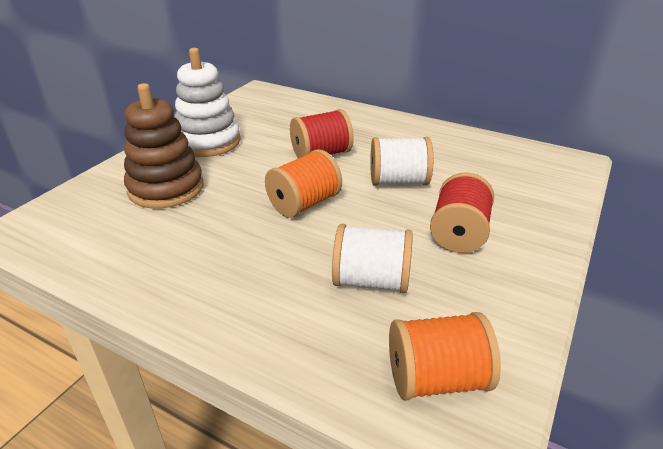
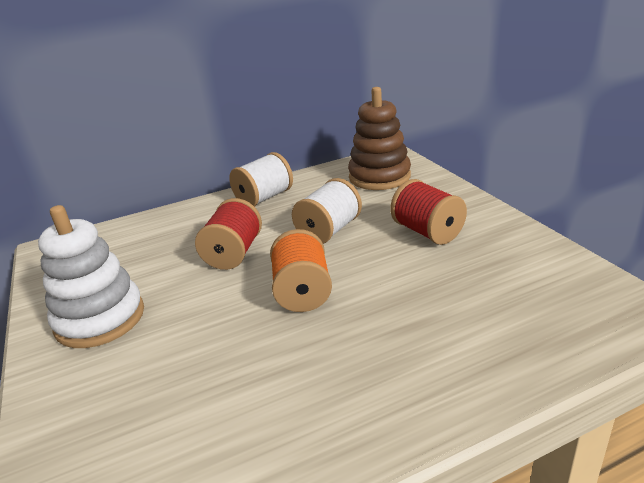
camera: 50 degrees left, 5 degrees down
brown stacking toy [124,83,204,209] -> brown stacking toy moved to [348,87,411,190]
white spool [332,224,413,293] -> white spool moved to [229,152,293,207]
orange spool [389,312,501,401] -> none

